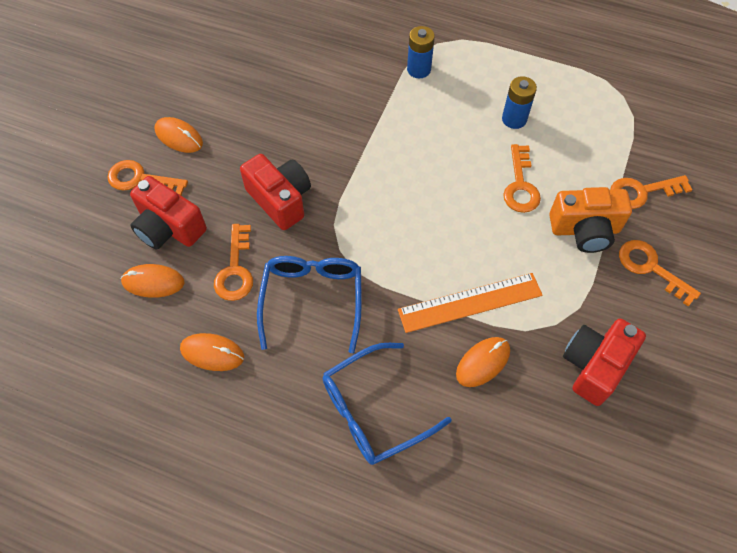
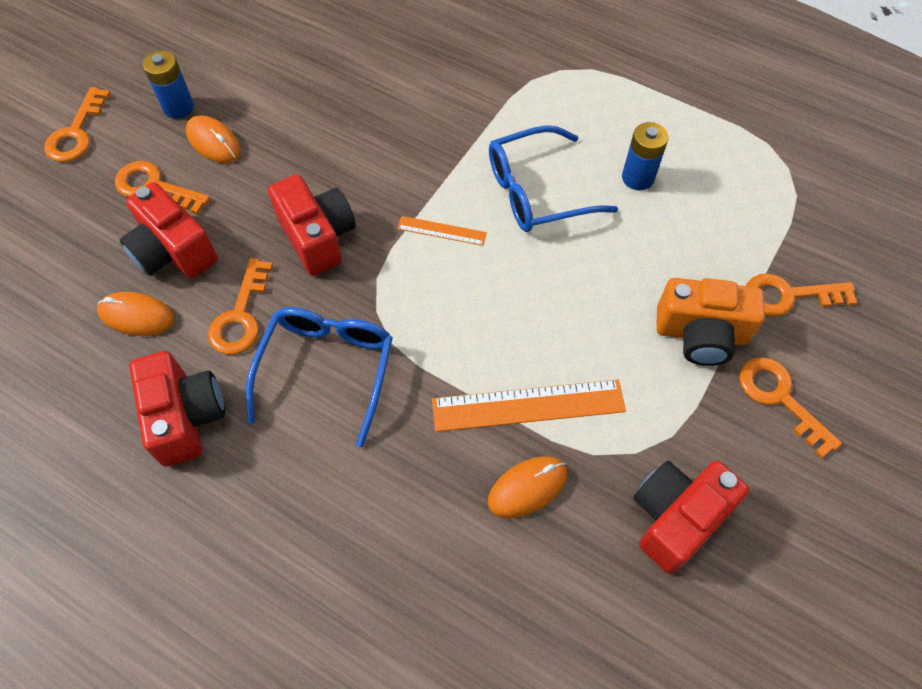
camera: 10 degrees right, 0 degrees up
orange mouse [180,333,244,371] -> red camera [129,351,225,467]
blue glasses [323,343,452,465] -> blue glasses moved to [489,125,618,232]
blue battery [407,26,435,78] -> blue battery moved to [142,51,194,119]
orange key [503,144,541,213] -> orange key moved to [44,87,111,162]
none -> orange ruler [397,216,487,246]

